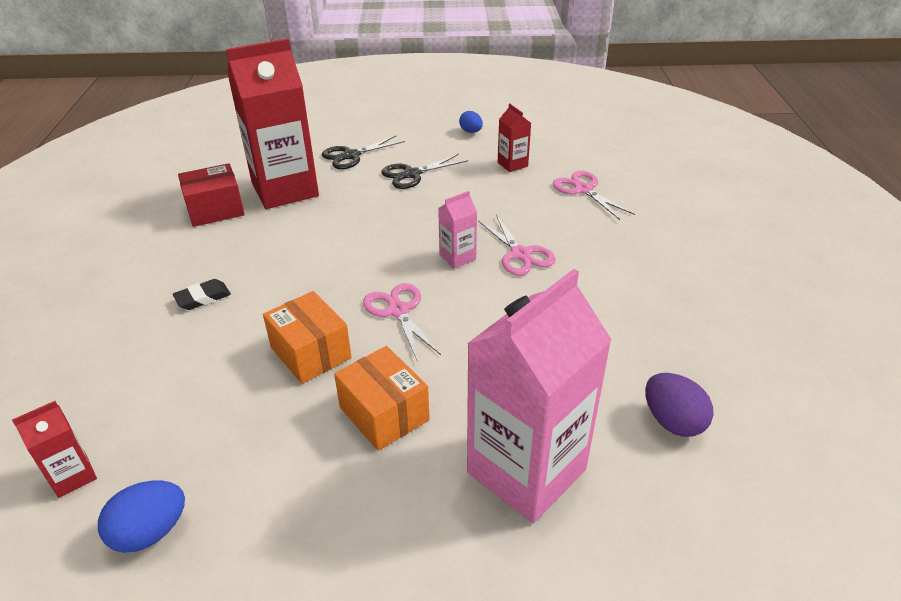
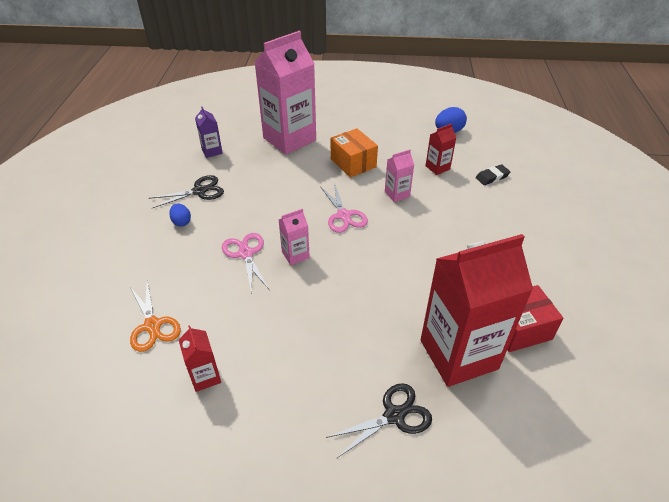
camera: 175 degrees left, 5 degrees up
red carton [12,401,97,498] -> red carton moved to [426,124,456,175]
black eraser [173,279,231,310] -> black eraser moved to [476,164,511,185]
orange box [263,291,352,384] -> pink carton [385,150,414,202]
black scissors [381,154,468,189] -> black scissors moved to [149,175,224,208]
blue egg [459,111,483,133] -> blue egg moved to [169,204,191,226]
pink scissors [553,171,635,220] -> orange scissors [130,280,181,352]
purple egg [645,373,713,437] -> purple carton [195,106,223,158]

